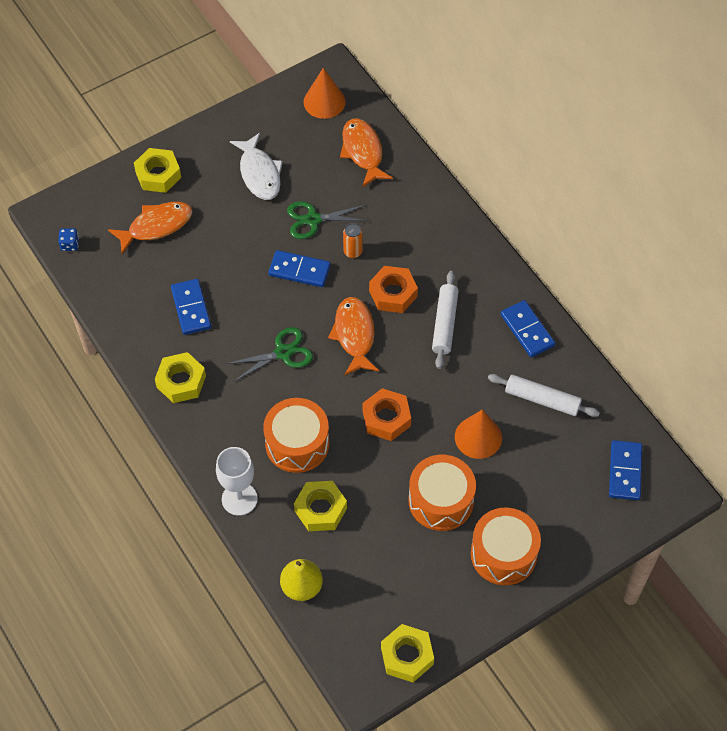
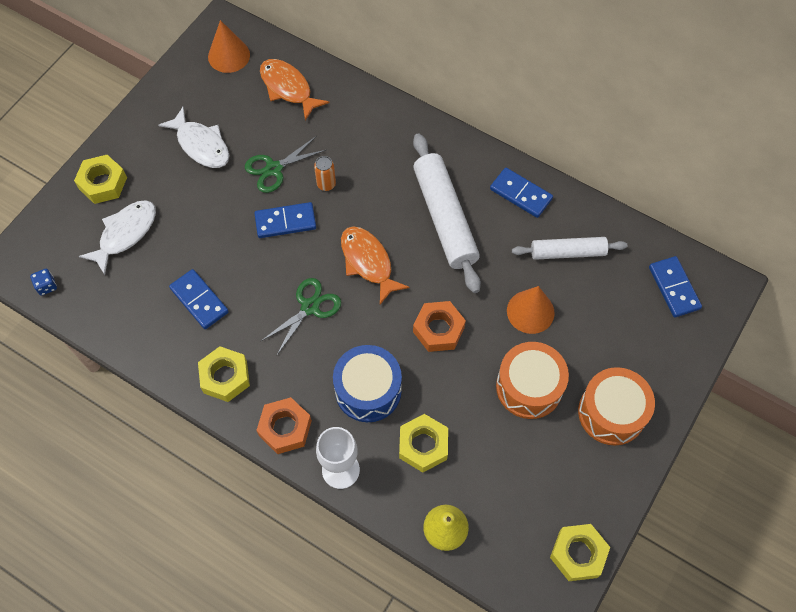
camera: 25 degrees left, 5 degrees up
orange fish [108,202,192,254] -> white fish [79,200,156,275]
orange drum [263,398,329,473] -> blue drum [333,345,402,422]
orange nut [369,266,418,313] -> orange nut moved to [256,397,312,454]
white rolling pin [432,271,459,369] -> white rolling pin [413,133,481,293], size x1.64

